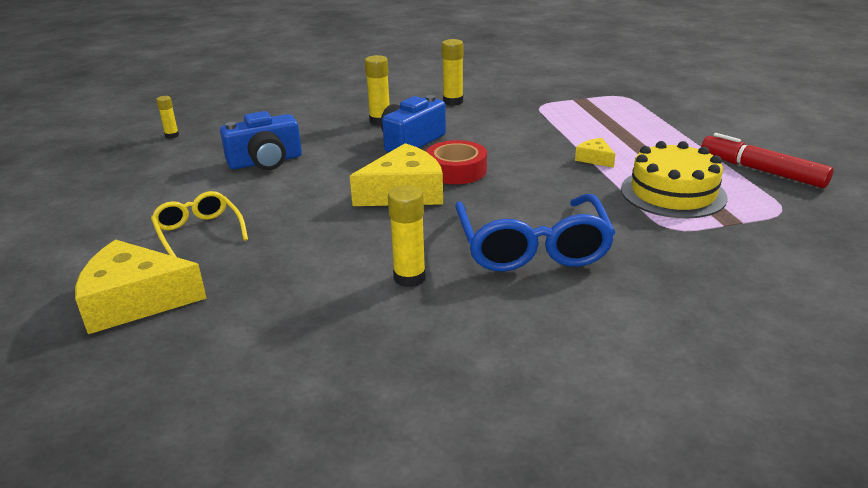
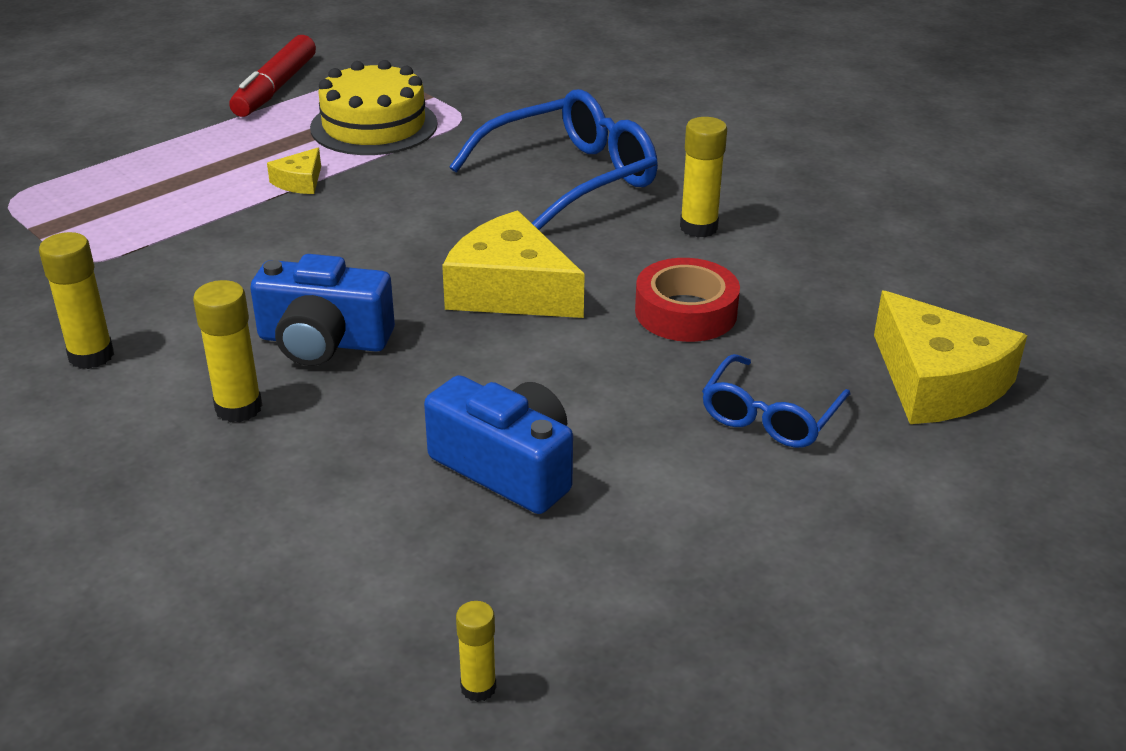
camera: 120 degrees left, 5 degrees up
yellow glasses [151,191,248,257] -> blue glasses [702,354,850,448]
red tape [426,140,487,184] -> red tape moved to [635,258,740,342]

